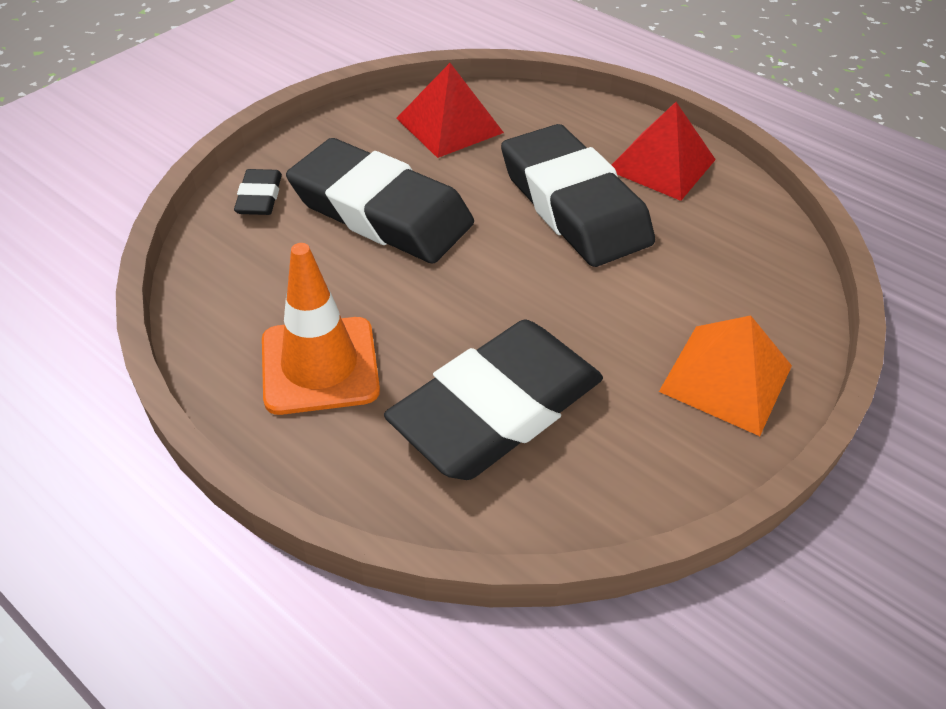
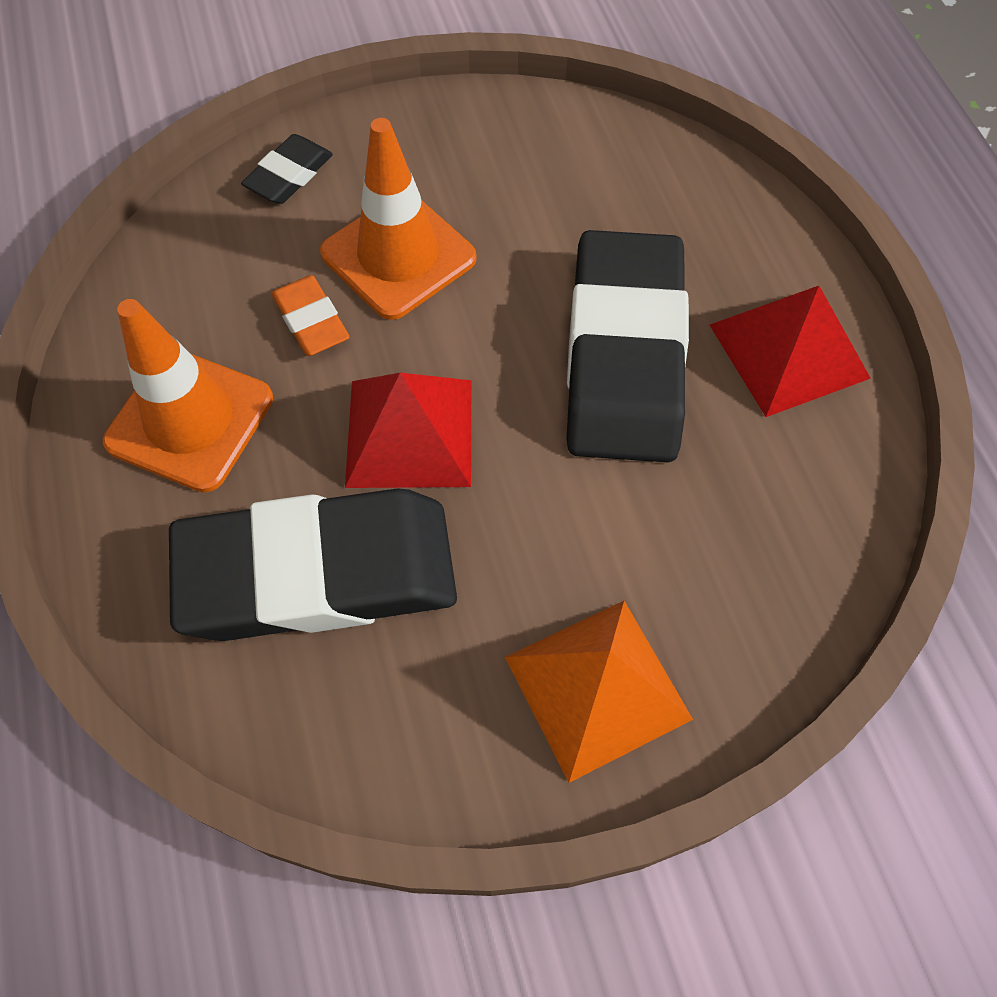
camera: 35 degrees right, 15 degrees up
black eraser [286,138,474,264] -> orange traffic cone [320,118,477,320]
red pyramid [396,63,504,158] -> red pyramid moved to [345,373,471,488]
none -> orange eraser [271,275,349,356]

